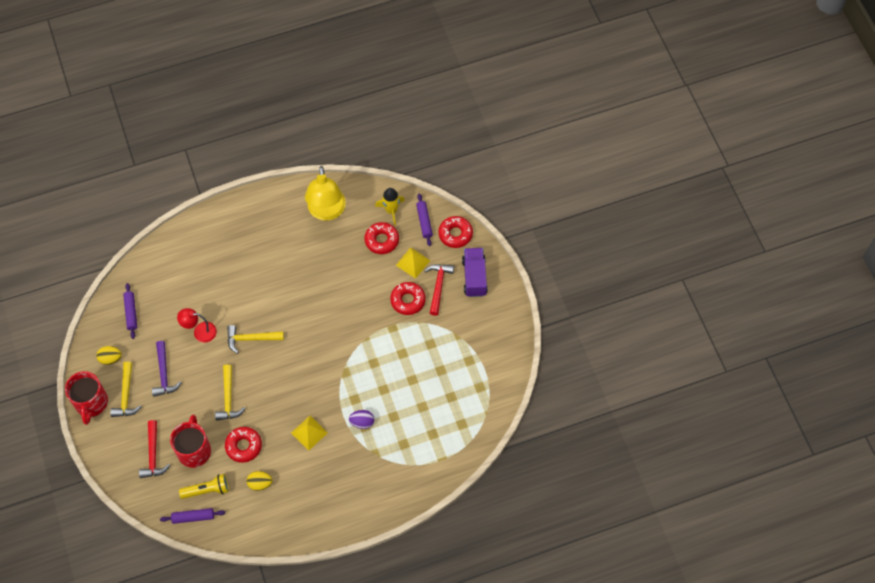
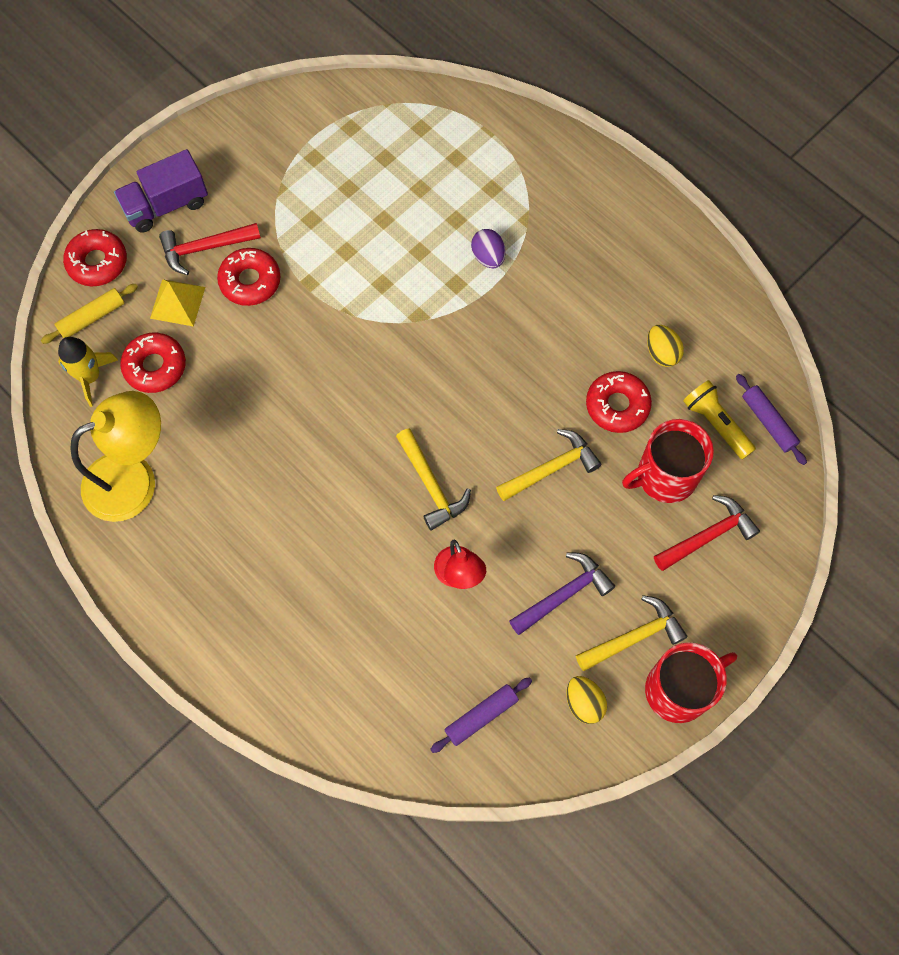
camera: 115 degrees left, 5 degrees up
yellow pyramid [291,416,328,451] -> none
purple rolling pin [416,193,433,246] -> yellow rolling pin [41,284,138,344]

